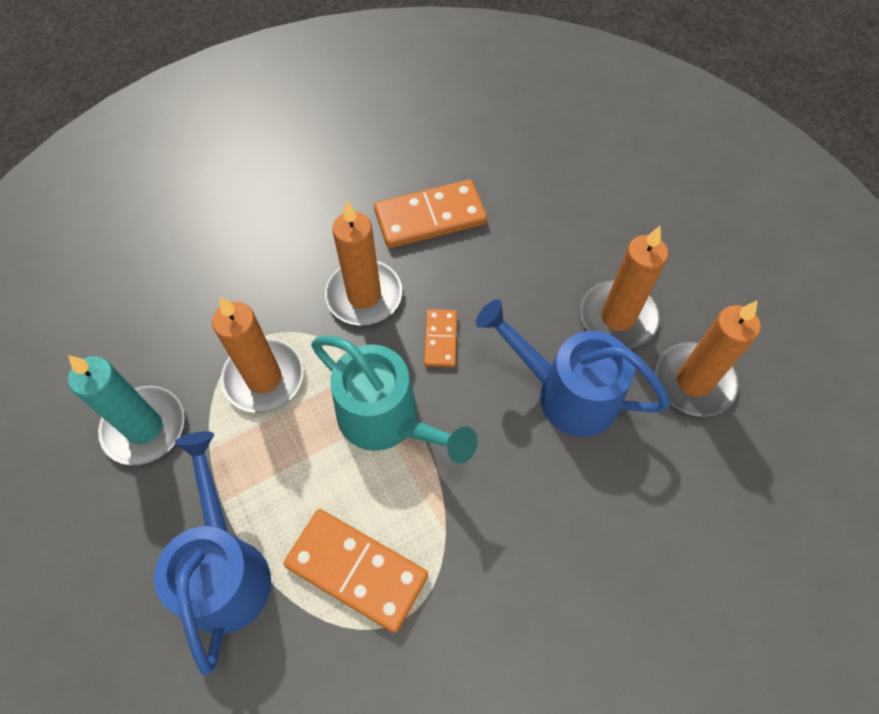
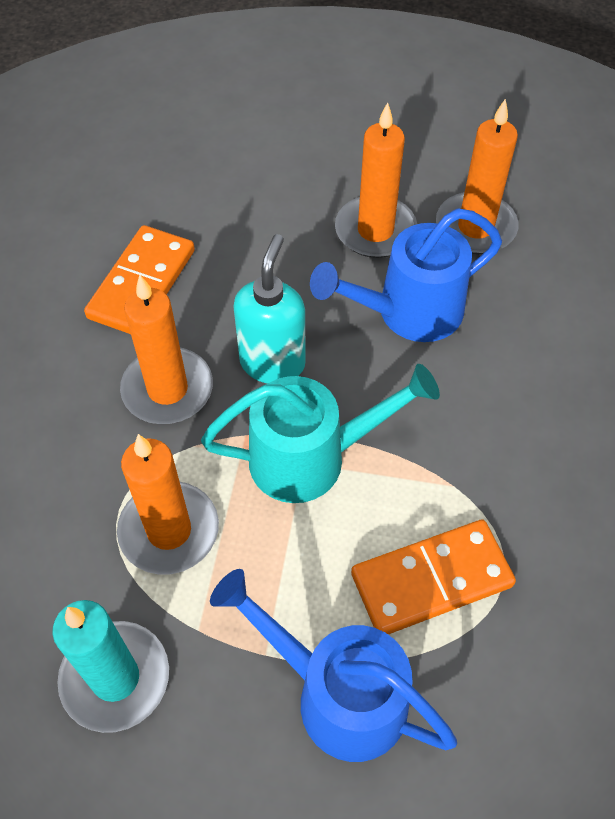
camera: 50 degrees left, 5 degrees down
orange domino [424,309,457,367] -> turquoise soap dispenser [233,234,305,384]

